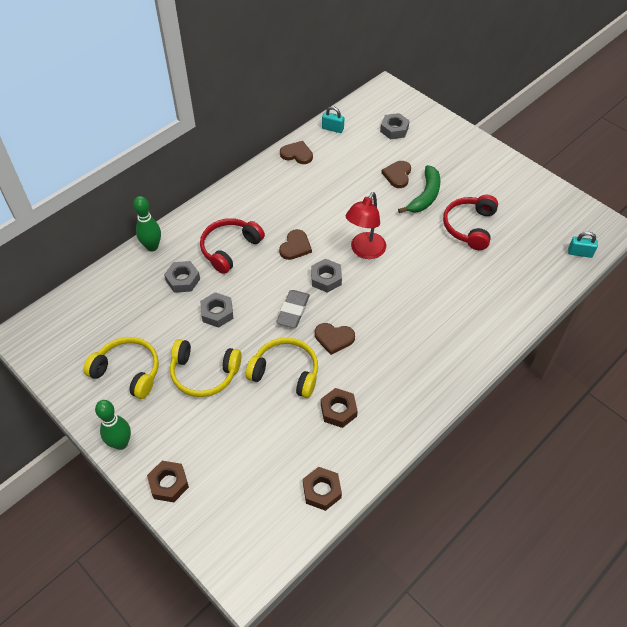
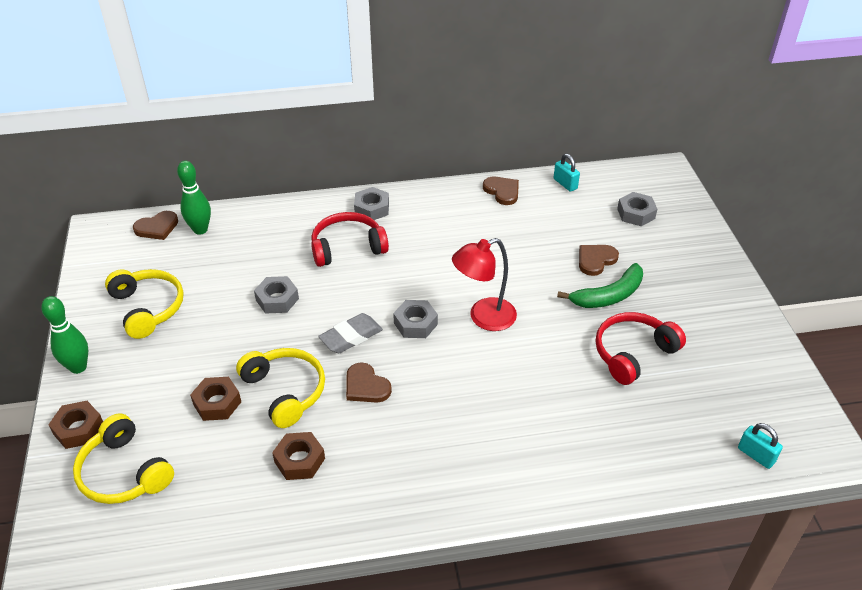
camera: 35 degrees right, 10 degrees down
green bowling pin [133,196,161,251] -> green bowling pin moved to [177,161,211,235]
grey nut [164,261,200,293] -> grey nut moved to [354,187,389,220]
yellow headphones [170,339,241,397] -> yellow headphones moved to [73,413,174,504]
brown heart [279,229,312,260] -> brown heart moved to [133,211,178,240]
brown nut [303,467,342,511] -> brown nut moved to [190,377,241,421]

